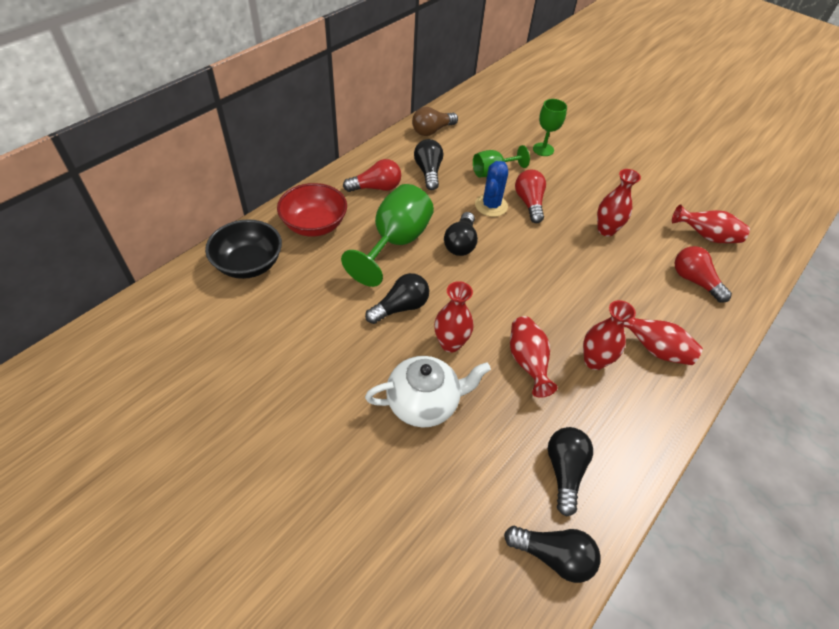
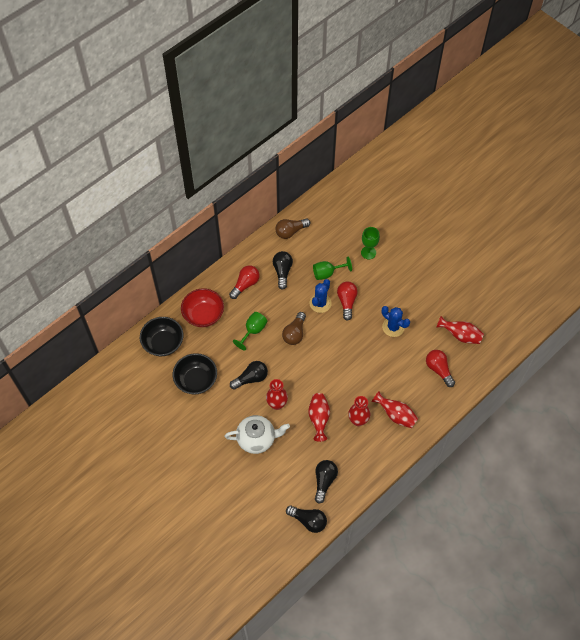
camera: 10 degrees right, 10 degrees up
green goblet [341,184,434,287] -> green goblet [233,312,268,351], size x0.58
red light bulb [343,159,401,192] -> red light bulb turned 45 degrees counterclockwise [229,266,260,299]
black light bulb [444,212,478,256] -> brown light bulb [282,312,306,345]
red vase [597,169,641,236] -> blue cactus [382,306,410,337]
none -> black bowl [173,353,217,394]

